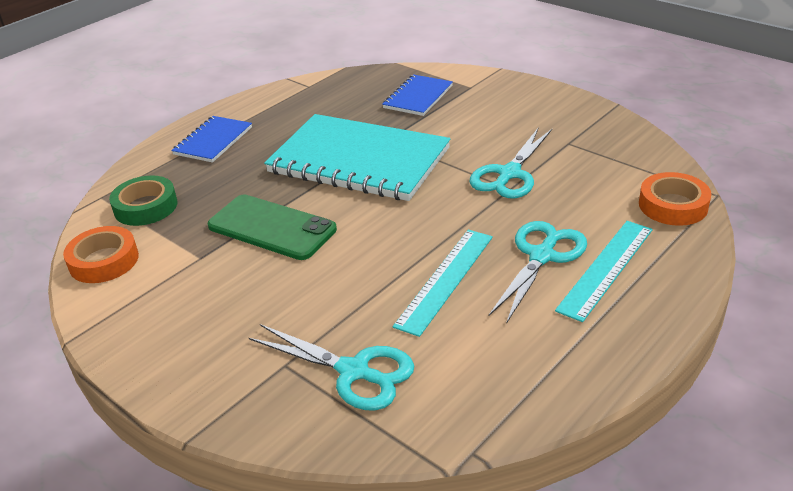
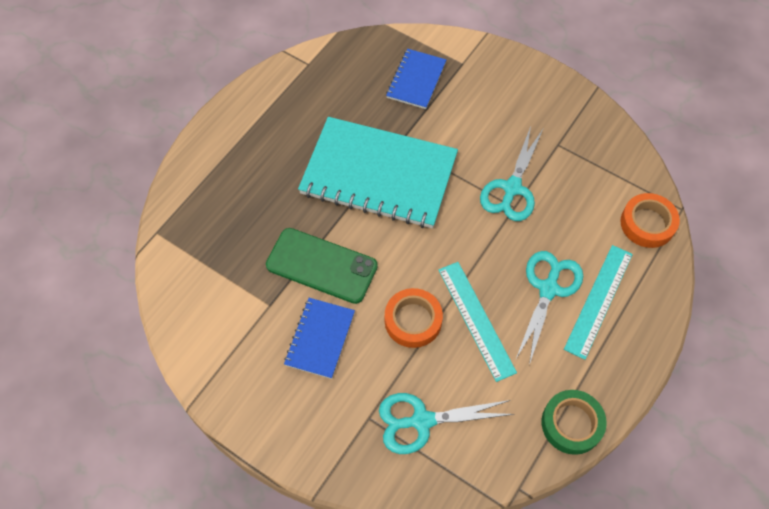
camera: 10 degrees left, 25 degrees up
orange tape [63,226,139,283] -> orange tape moved to [385,288,443,348]
green tape [109,175,177,226] -> green tape moved to [542,390,607,455]
blue notebook [171,116,252,163] -> blue notebook moved to [284,298,355,379]
turquoise scissors [249,324,414,410] -> turquoise scissors turned 150 degrees clockwise [379,393,514,454]
turquoise ruler [393,230,493,337] -> turquoise ruler turned 45 degrees counterclockwise [439,262,517,382]

